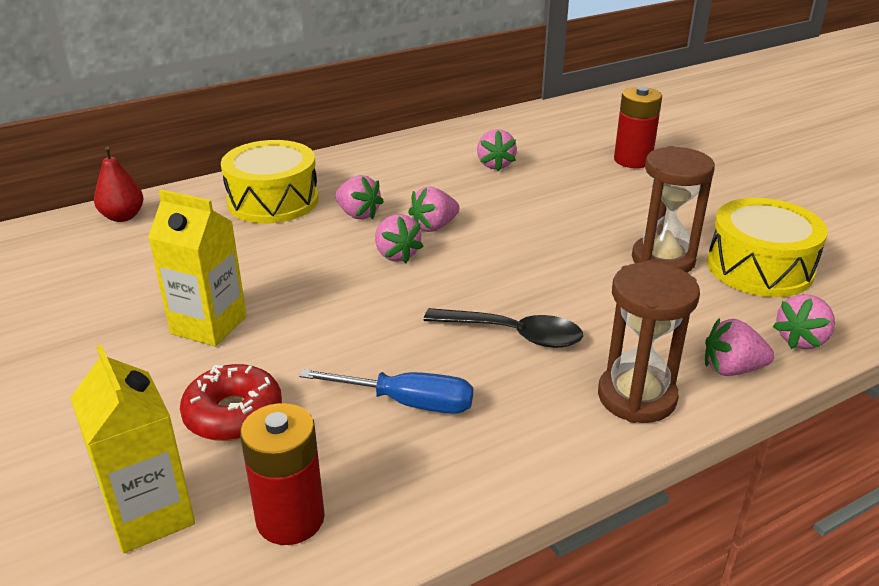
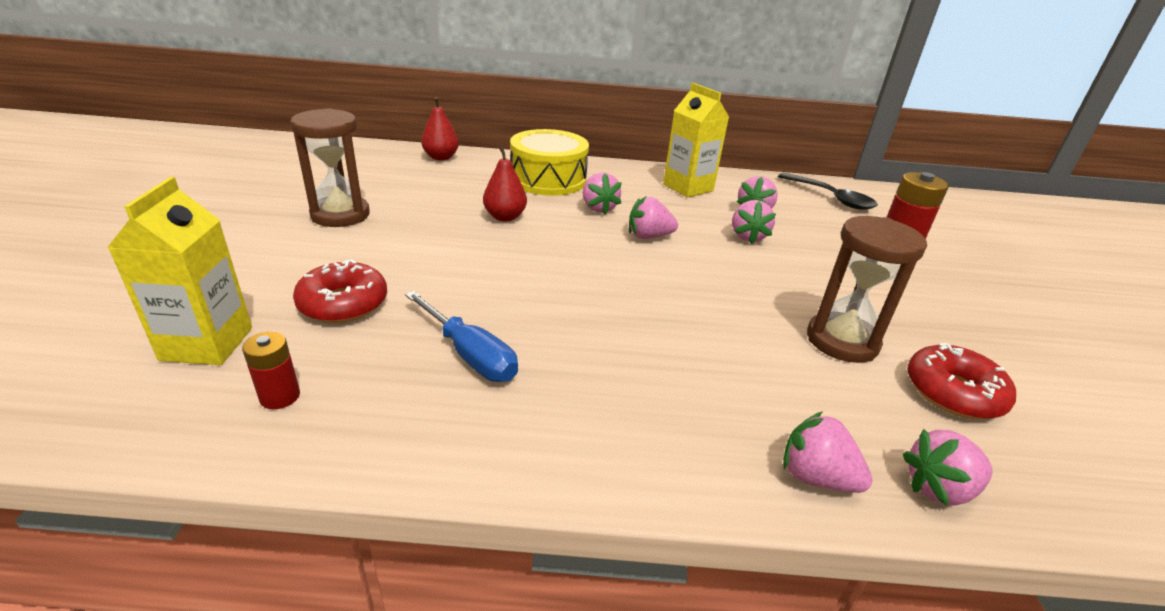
camera: 30 degrees right, 0 degrees up
yellow carton [148,189,247,346] -> yellow carton moved to [663,83,729,198]
red battery [240,403,325,545] -> red battery [242,332,300,409], size x0.58
pink strawberry [375,214,424,263] -> pink strawberry moved to [732,200,776,244]
black spoon [423,308,583,348] -> black spoon moved to [778,173,878,210]
brown hourglass [598,262,700,423] -> brown hourglass moved to [290,108,370,227]
yellow drum [707,198,828,297] -> red donut [907,343,1016,419]
none -> red pear [483,147,527,221]

